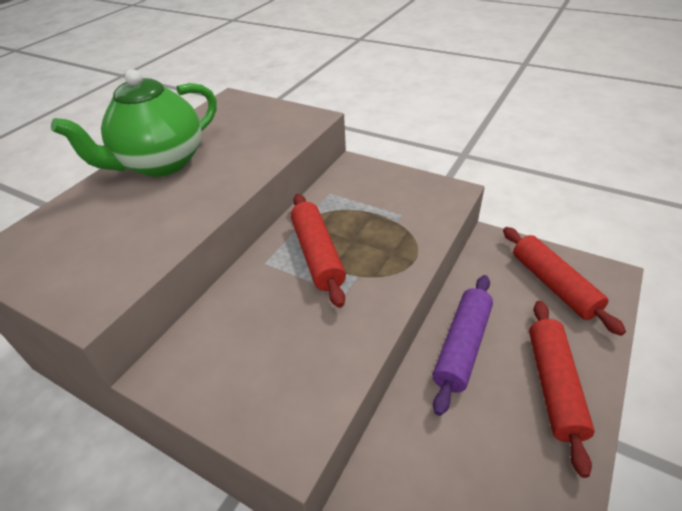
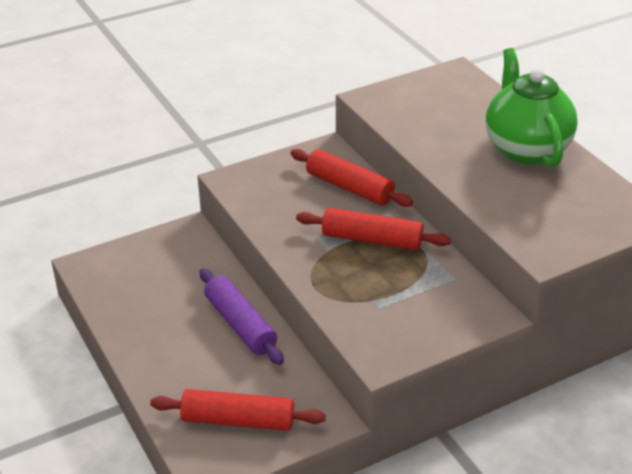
camera: 120 degrees right, 5 degrees down
red rolling pin [529,301,595,478] -> red rolling pin moved to [290,149,413,207]

